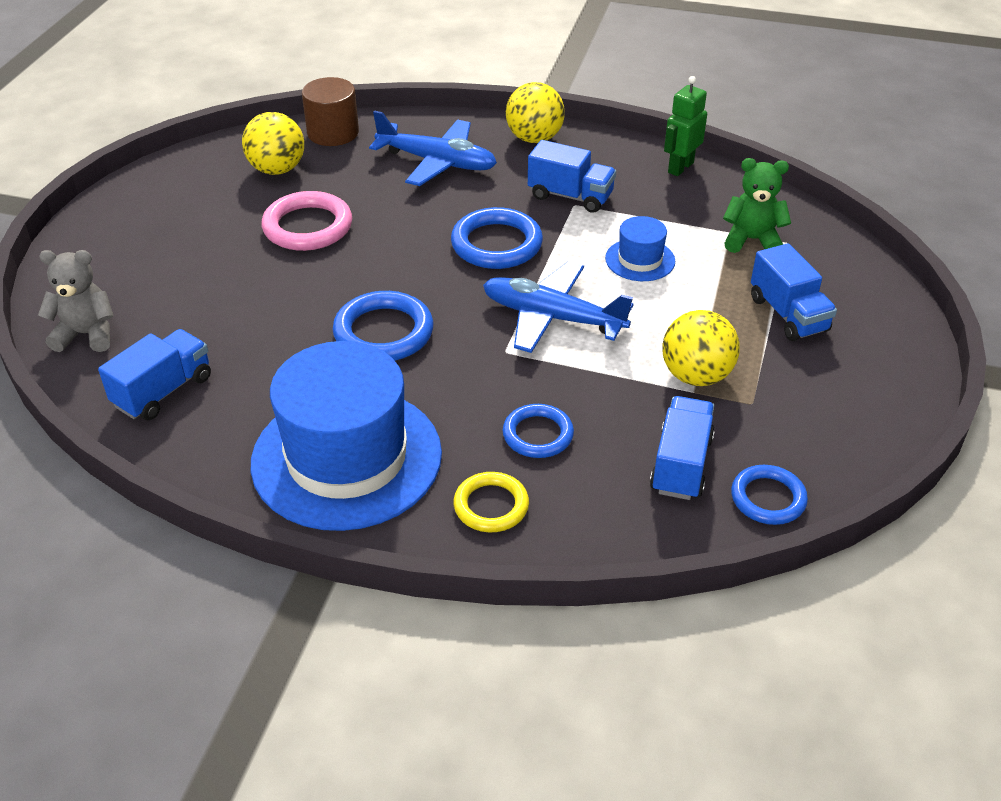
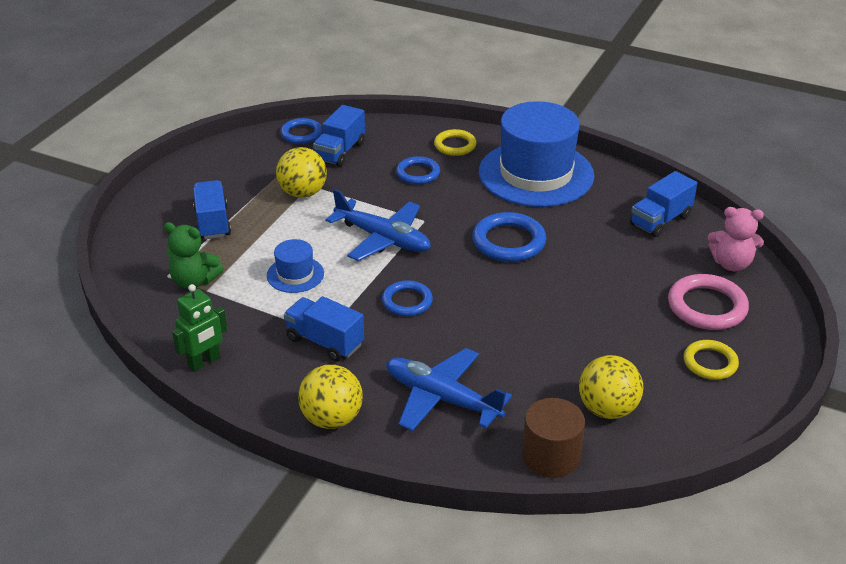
camera: 170 degrees left, 5 degrees down
grey teddy bear [38,250,113,352] -> pink teddy bear [708,207,764,271]
pink ring [262,191,352,251] -> pink ring moved to [668,274,749,330]
blue ring [451,207,543,269] -> blue ring [382,280,433,316], size x0.65
none -> yellow ring [684,340,739,380]

